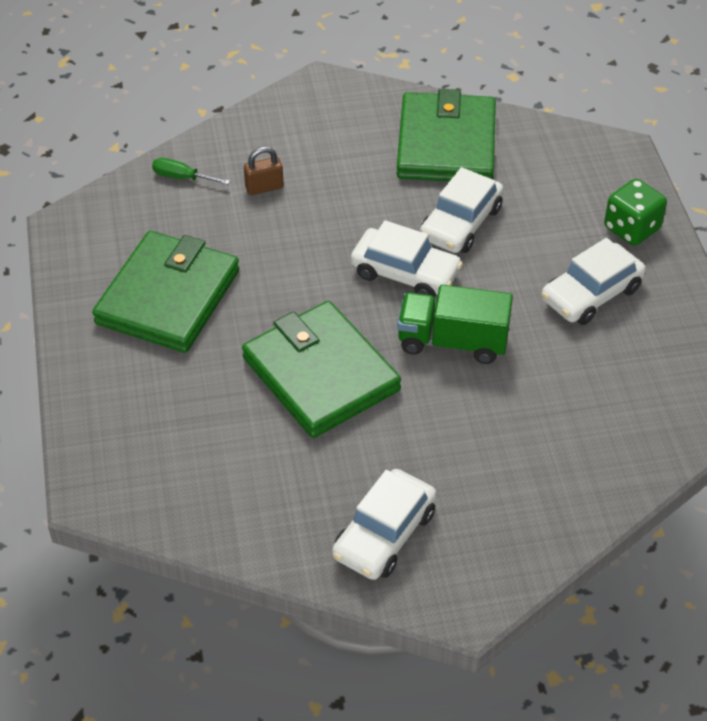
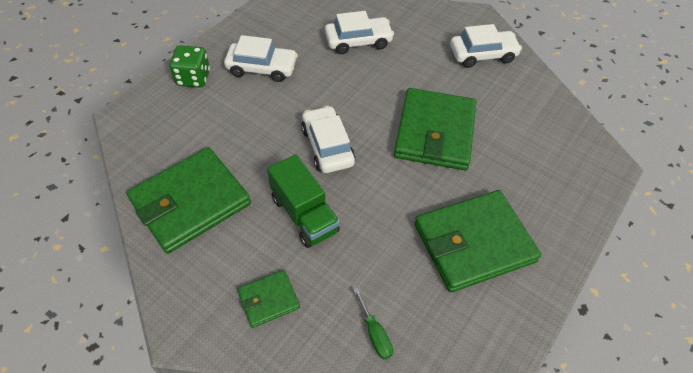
camera: 135 degrees left, 5 degrees up
brown padlock [244,146,284,195] -> none
green truck [397,285,513,364] -> green truck moved to [267,154,340,248]
white car [420,167,503,253] -> white car moved to [325,11,394,54]
none -> green wallet [237,270,300,328]

